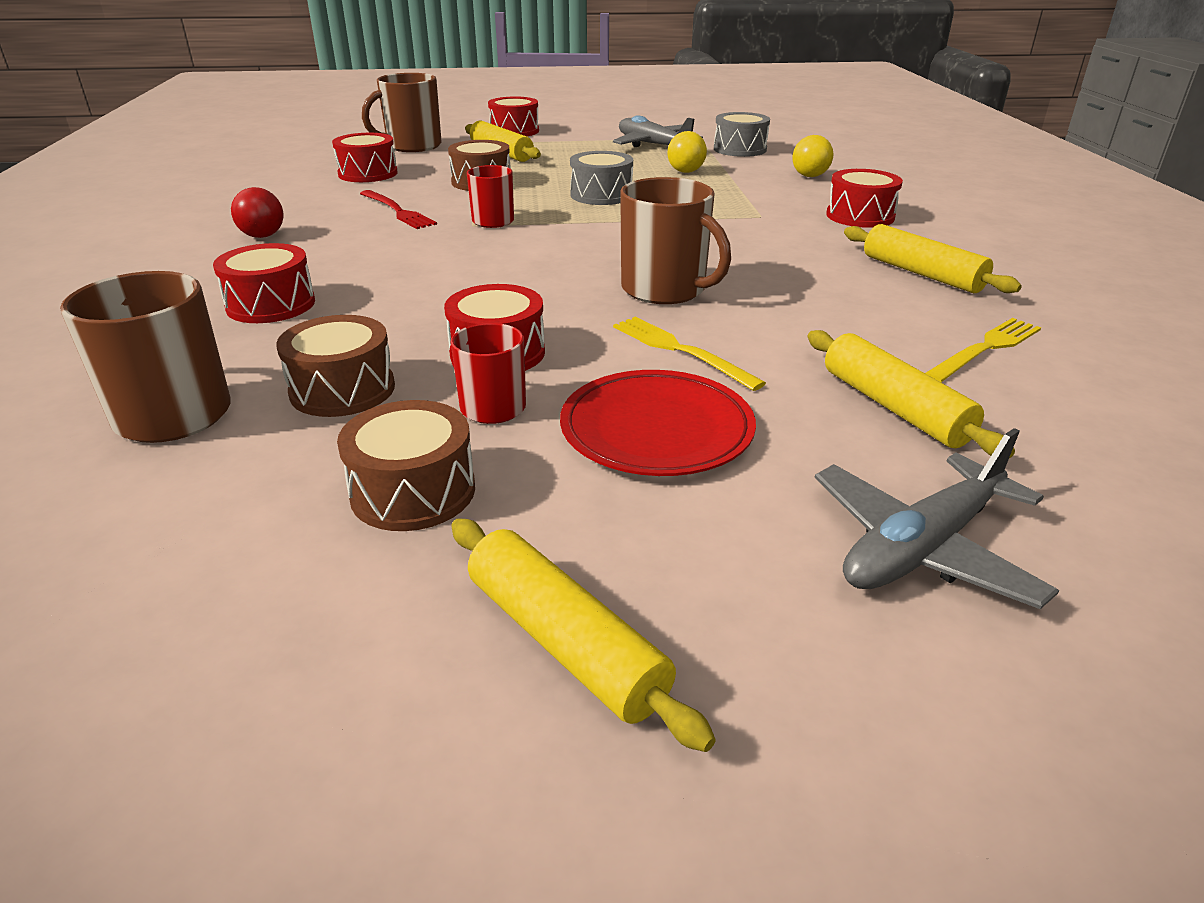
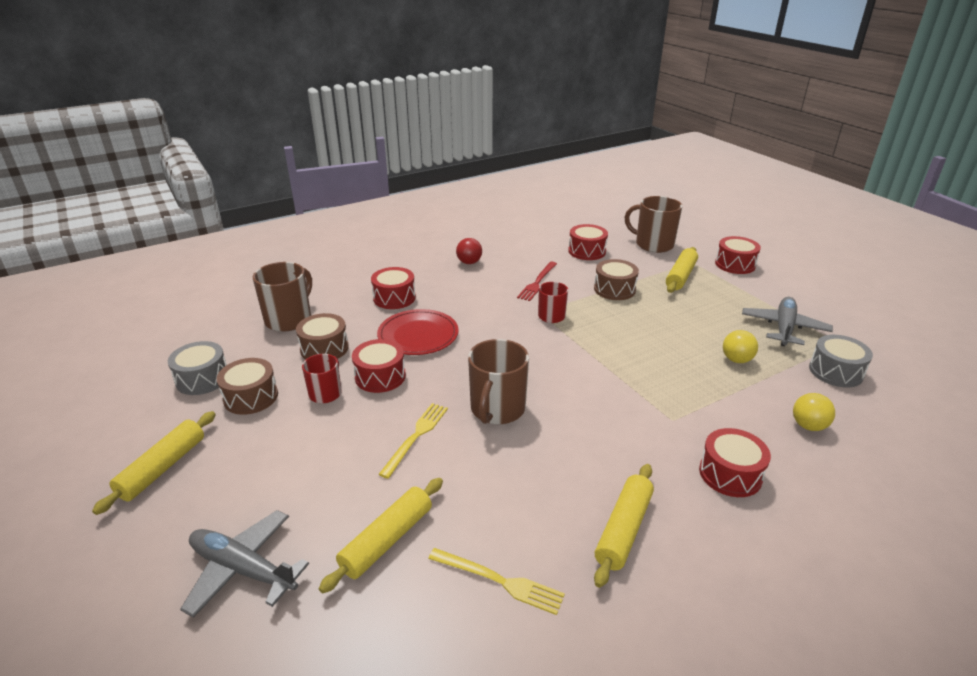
camera: 65 degrees right, 0 degrees up
red plate [560,370,756,476] -> red plate moved to [377,309,459,355]
grey drum [570,151,633,205] -> grey drum moved to [168,341,227,395]

